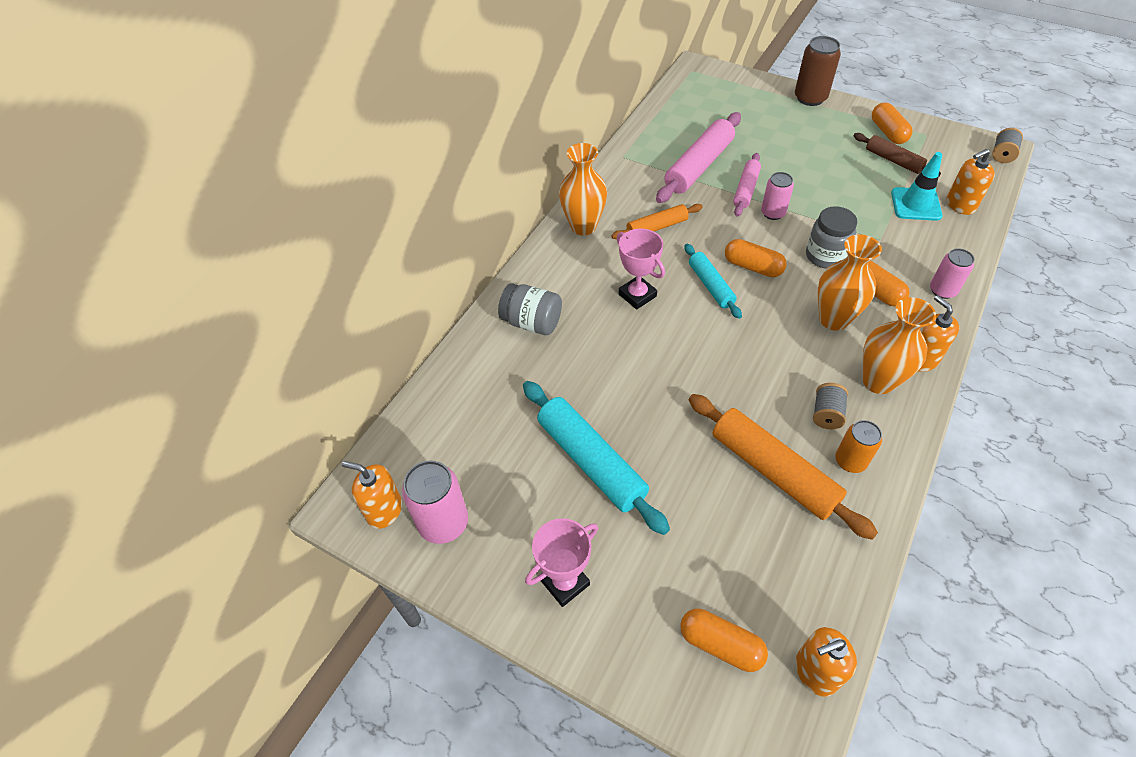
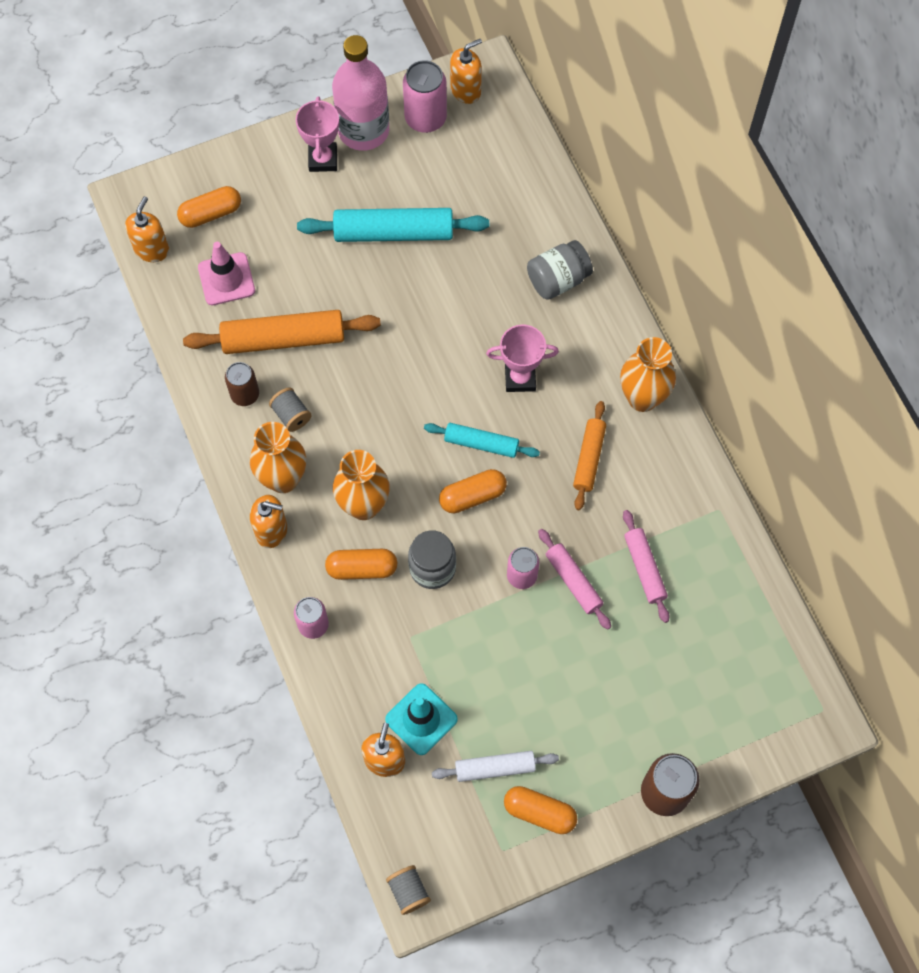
camera: 125 degrees right, 15 degrees up
pink rolling pin [656,112,741,203] -> pink rolling pin [623,510,669,623], size x0.59
orange can [835,420,882,473] -> brown can [225,362,259,406]
brown rolling pin [854,133,941,176] -> white rolling pin [432,751,559,782]
none -> pink traffic cone [198,242,255,305]
none -> pink bottle [332,35,389,151]

